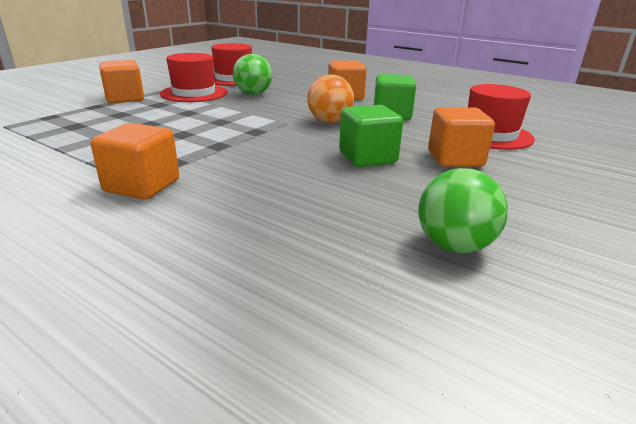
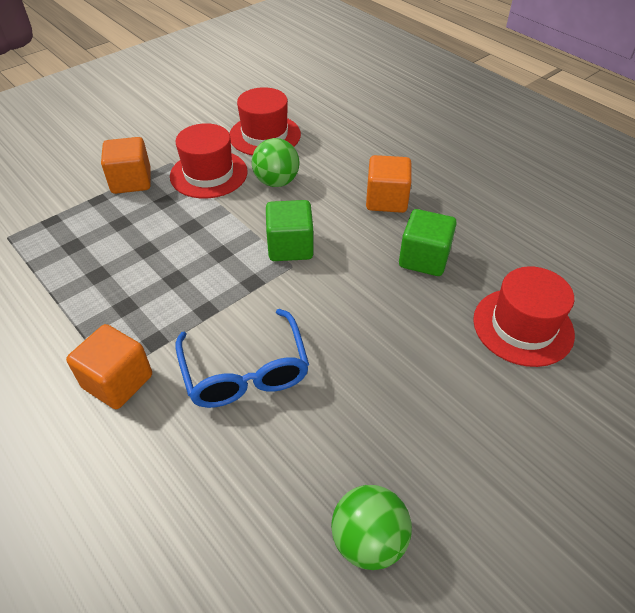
camera: 15 degrees right, 20 degrees up
orange ball [307,74,354,123] -> none
green cube [339,105,403,167] -> green cube moved to [266,200,314,261]
orange cube [428,107,495,167] -> none
none -> blue glasses [175,309,309,408]

